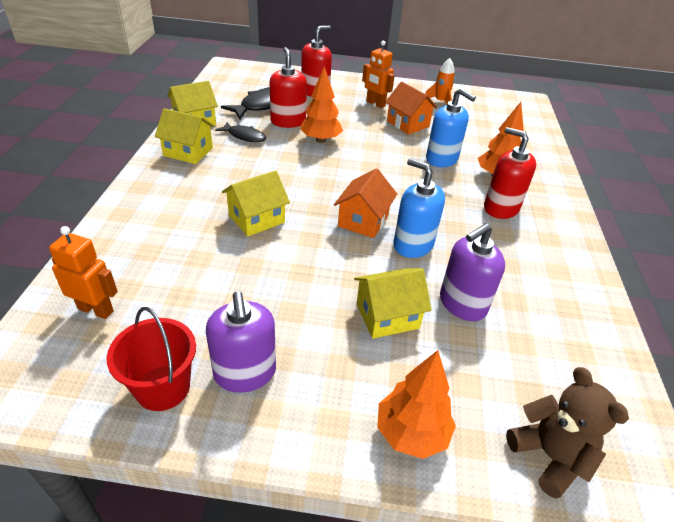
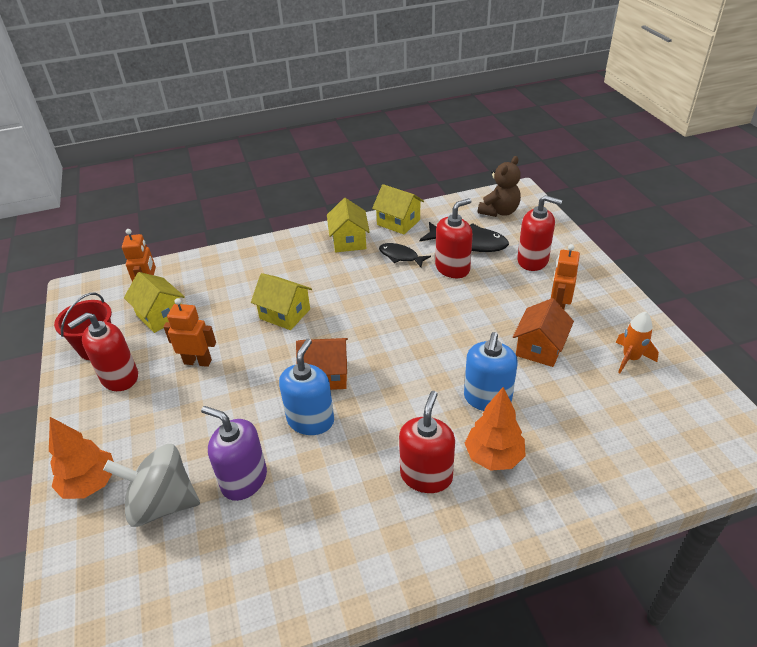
camera: 70 degrees right, 0 degrees up
purple soap dispenser [206,291,276,393] -> red soap dispenser [68,312,138,391]
black fish [215,122,266,142] -> black fish turned 120 degrees clockwise [379,243,431,267]
orange tree [300,66,343,143] -> none
yellow house [354,268,432,339] -> yellow house moved to [124,272,185,333]
brown teddy bear [506,367,629,498] -> brown teddy bear moved to [478,156,521,217]
none -> grey spinning top [103,444,200,527]
none -> orange robot [164,298,216,367]

